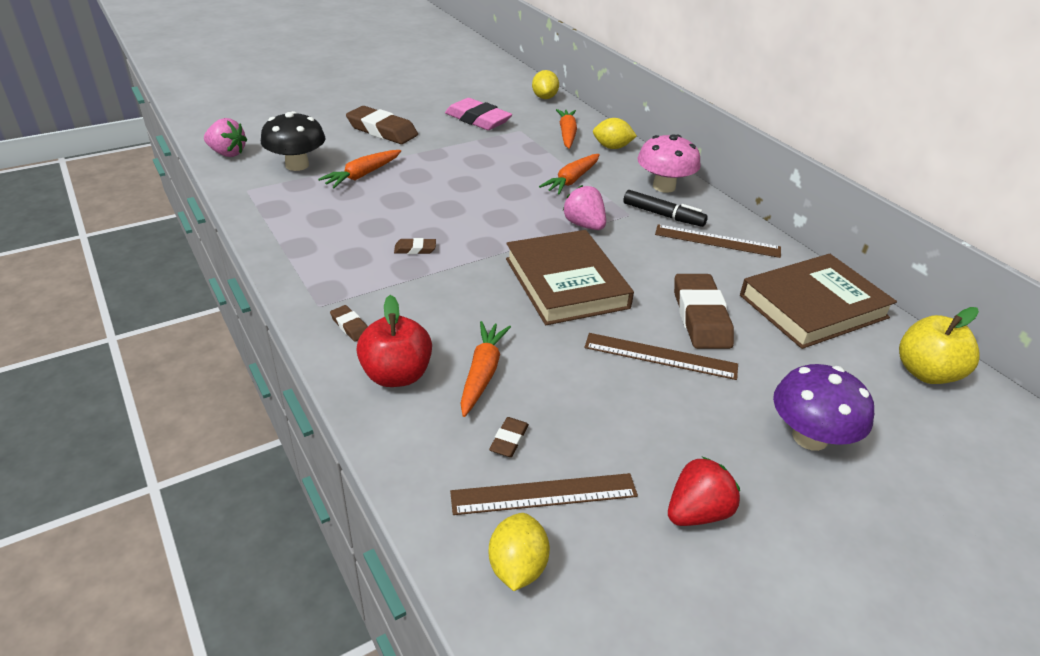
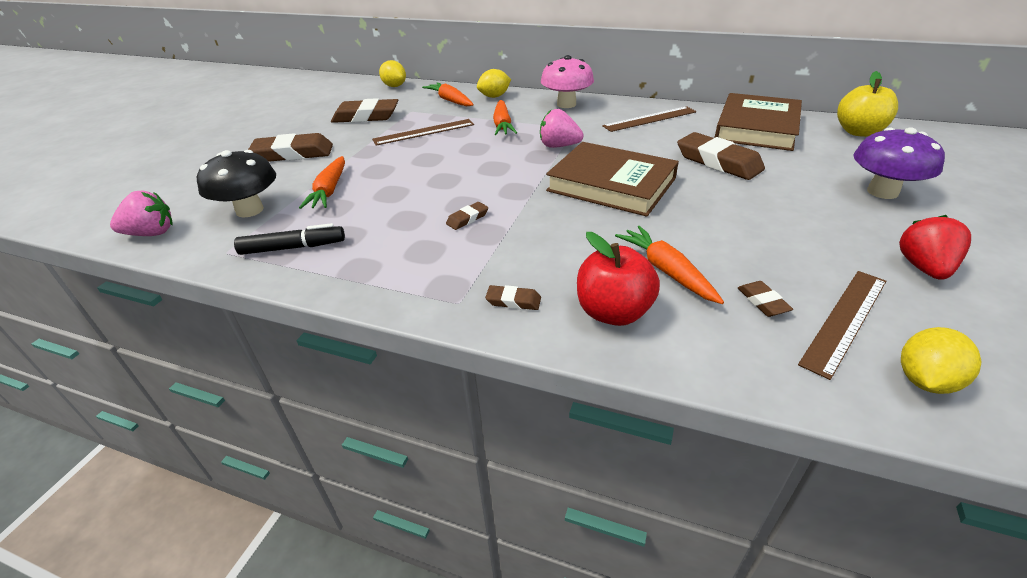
camera: 35 degrees left, 0 degrees up
pink eraser [445,98,512,130] -> brown eraser [331,98,398,123]
yellow lemon [489,513,550,591] -> yellow lemon turned 75 degrees clockwise [901,327,982,394]
brown ruler [584,333,738,380] -> brown ruler moved to [372,119,474,146]
black marker [624,190,708,227] -> black marker moved to [234,223,345,255]

